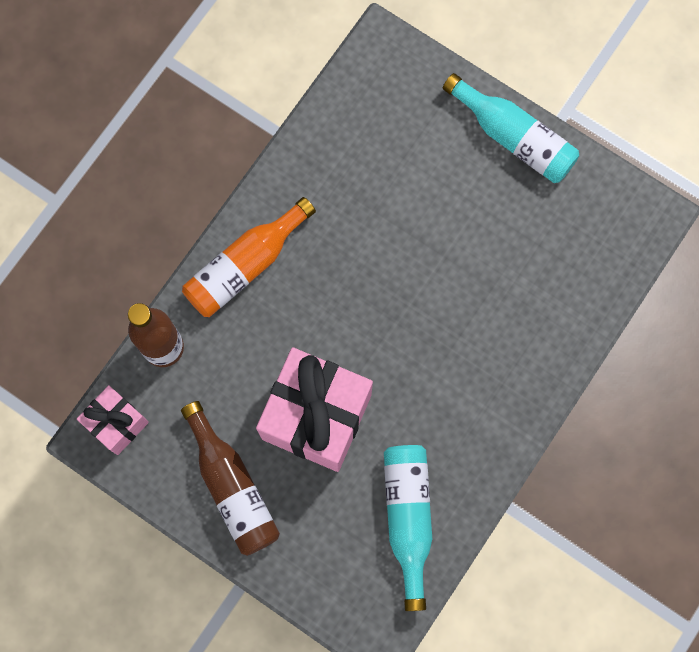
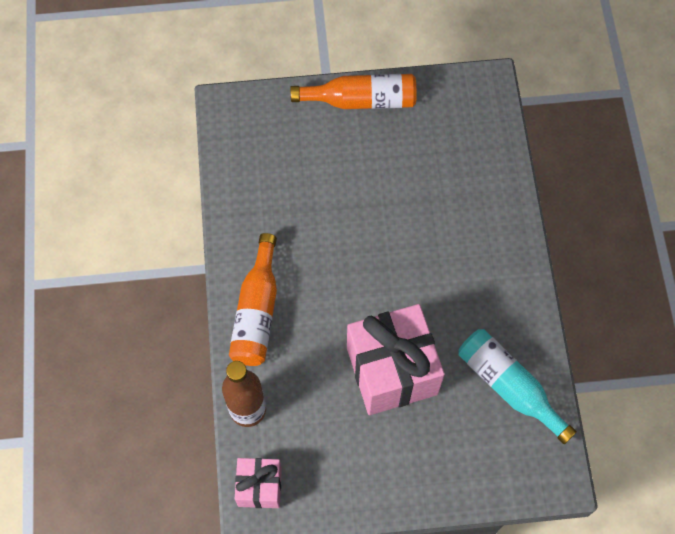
camera: 40 degrees left, 10 degrees down
brown bottle [181,401,280,556] -> none
turquoise bottle [443,73,579,183] -> orange bottle [290,74,416,109]

